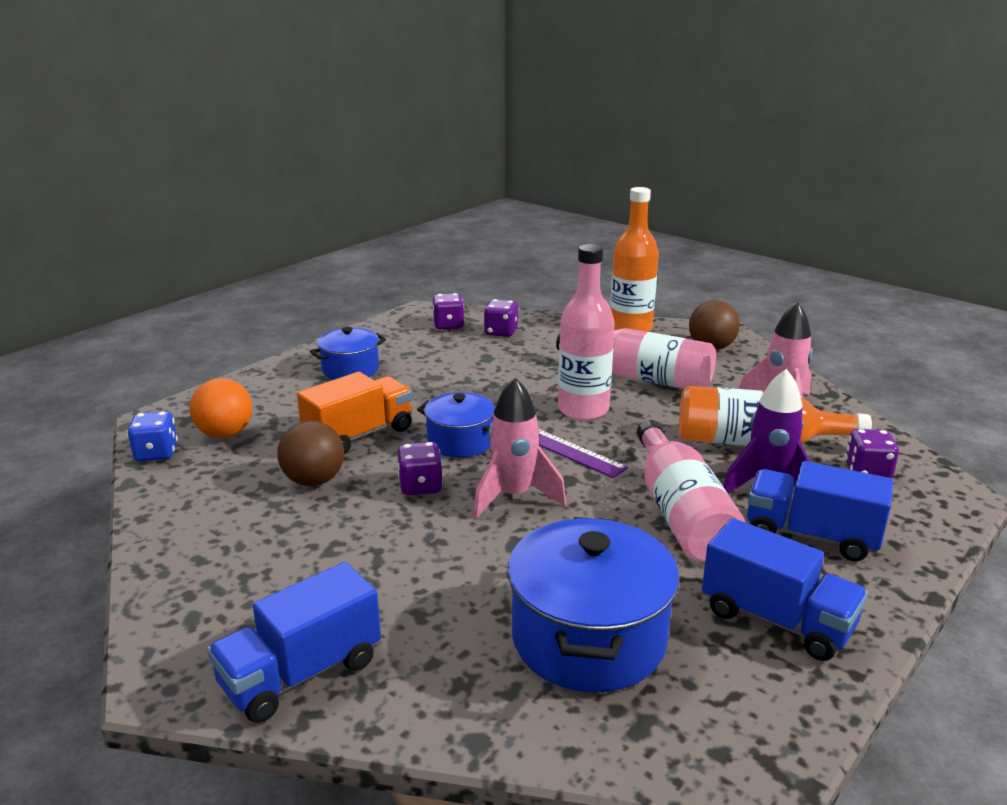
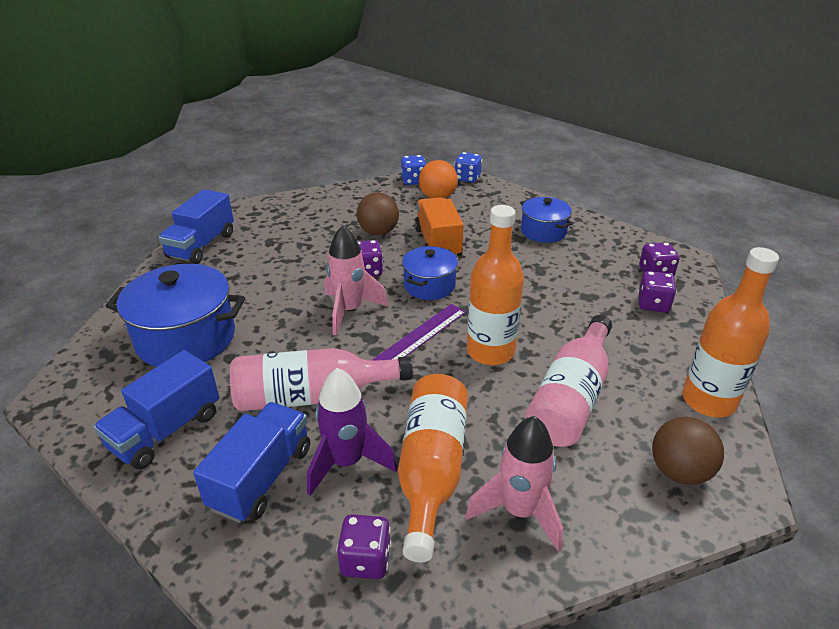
camera: 90 degrees right, 10 degrees up
blue truck [207,562,381,723] -> blue truck turned 120 degrees counterclockwise [159,189,234,264]
orange truck [297,372,412,454] -> orange truck turned 150 degrees counterclockwise [414,197,463,257]
pink bottle [558,244,614,420] -> orange bottle [467,205,524,365]
none -> blue dice [455,152,482,183]

